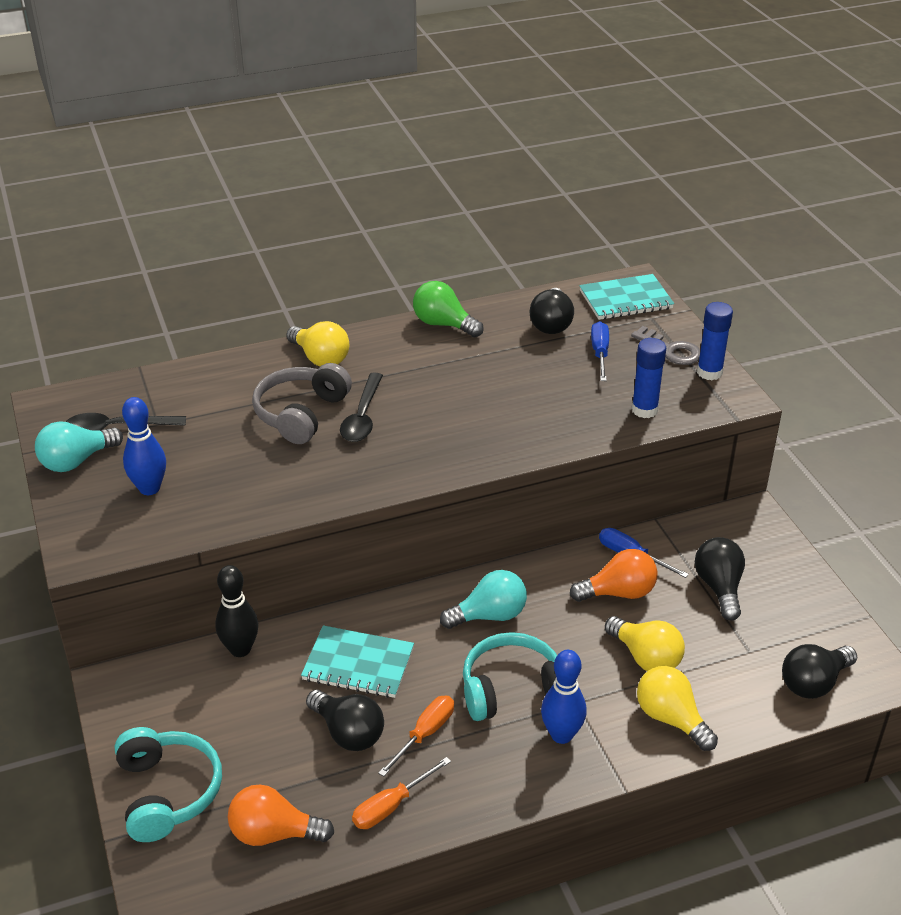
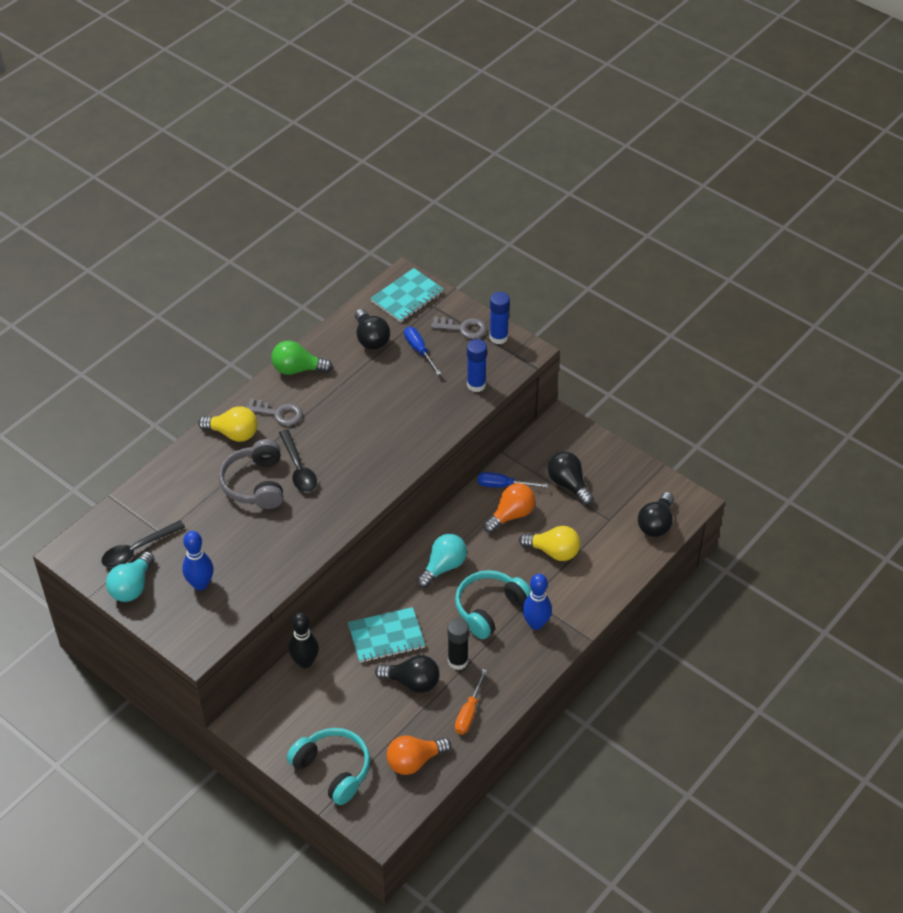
camera: 30 degrees left, 10 degrees up
orange screwdriver [378,696,454,777] -> black glue stick [447,618,469,670]
yellow light bulb [637,666,718,751] -> none
none -> grey key [246,399,303,426]

